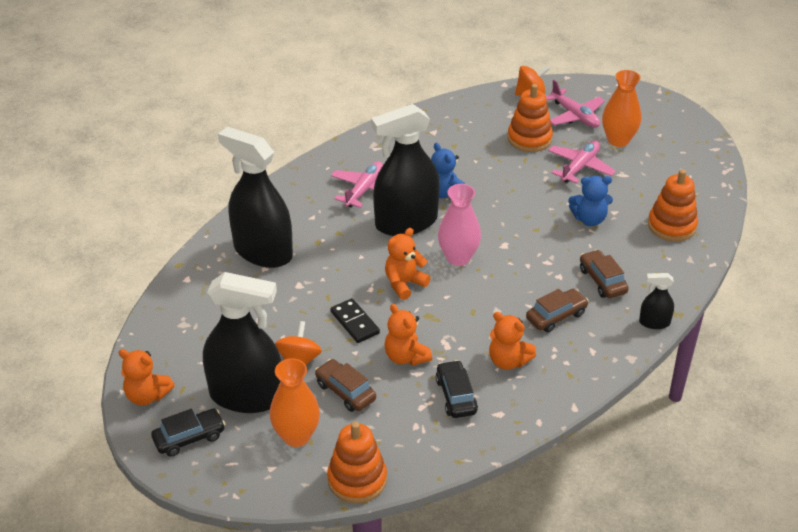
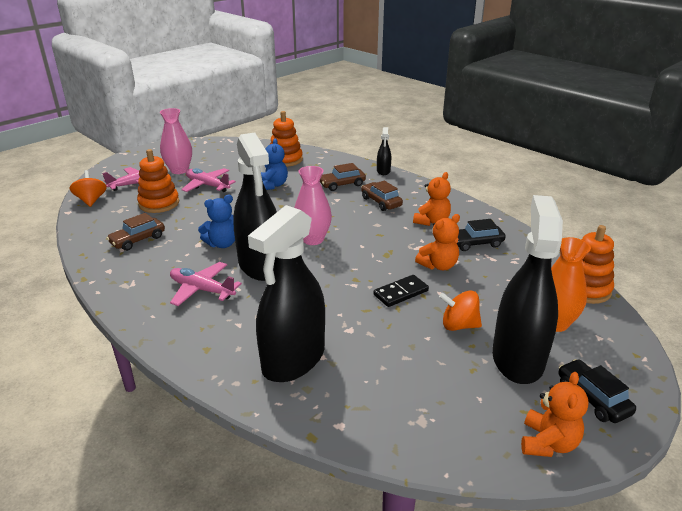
camera: 90 degrees left, 10 degrees down
brown car [315,359,376,412] -> brown car moved to [107,213,165,251]
orange teddy bear [385,228,430,300] -> none
orange vase [602,70,641,147] -> pink vase [160,108,192,174]

